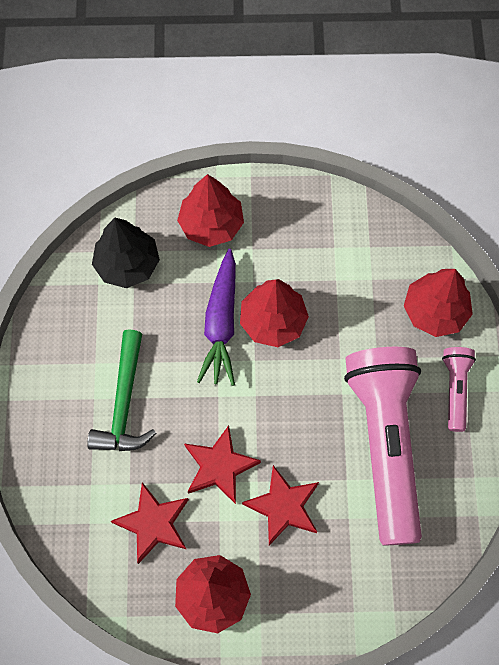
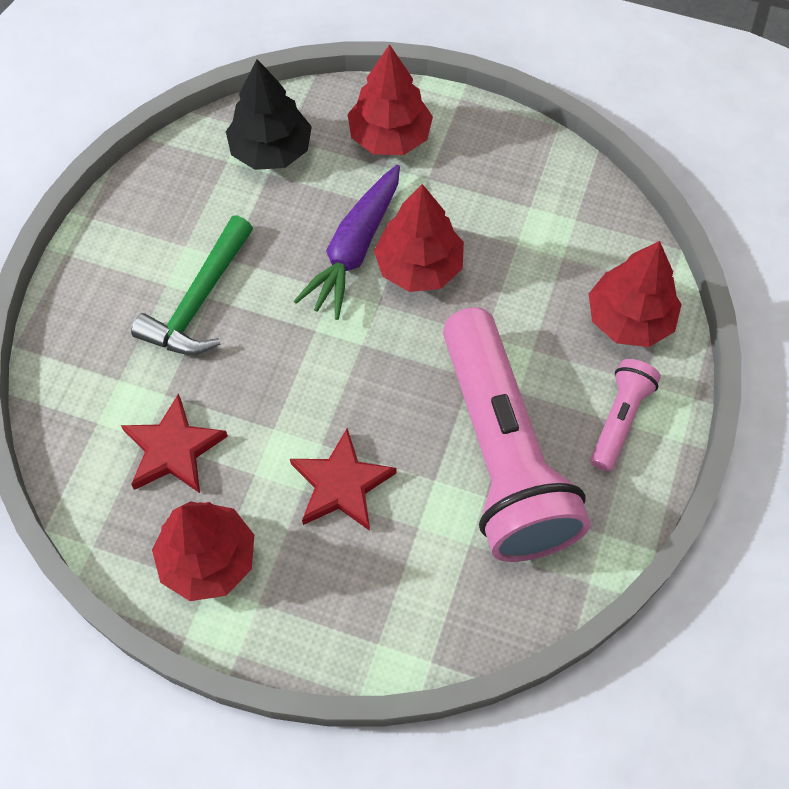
camera: 20 degrees right, 5 degrees down
red star [184,425,261,504] -> none
pink flashlight [344,347,422,546] -> pink flashlight turned 150 degrees clockwise [443,307,591,562]

